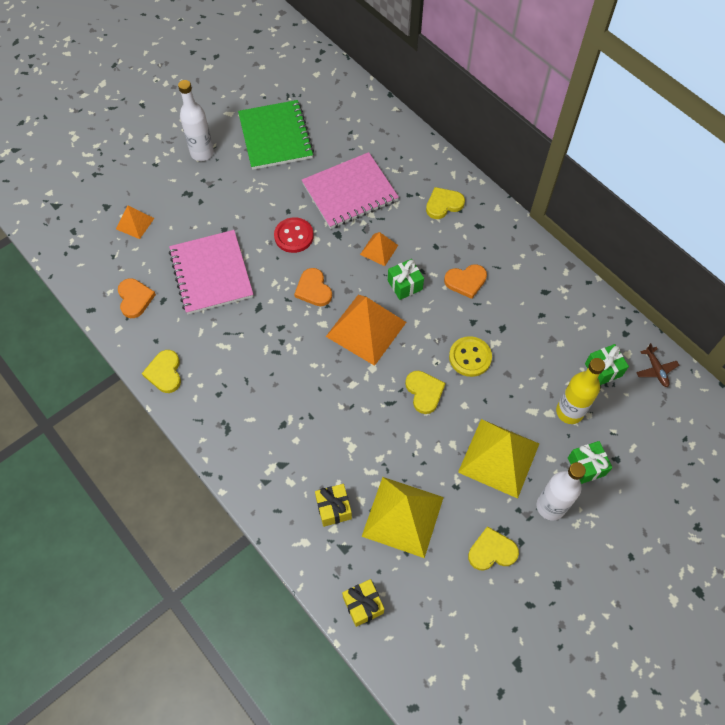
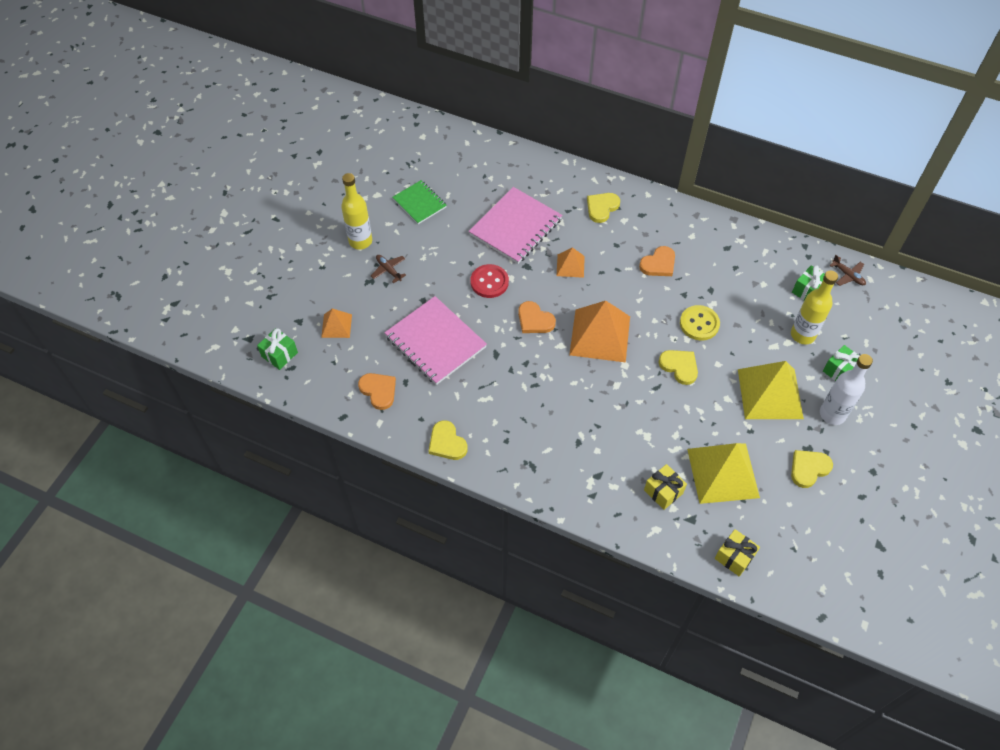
camera: 25 degrees left, 5 degrees down
white bottle [178,80,214,161] -> yellow bottle [341,173,372,250]
green notebook [238,100,314,170] -> green notebook [393,180,447,224], size x0.59
green gift [388,259,424,300] -> green gift moved to [257,328,298,370]
none -> brown plane [371,255,406,283]

